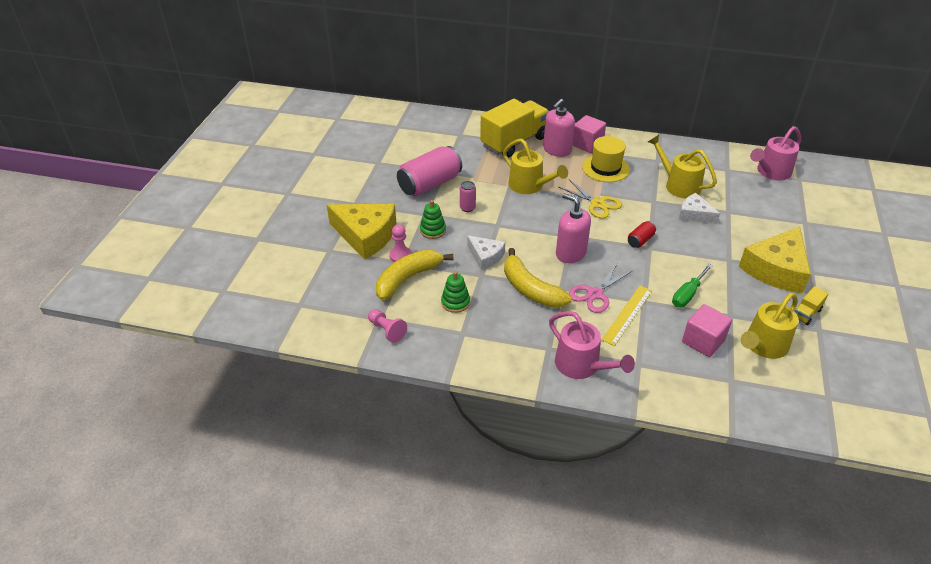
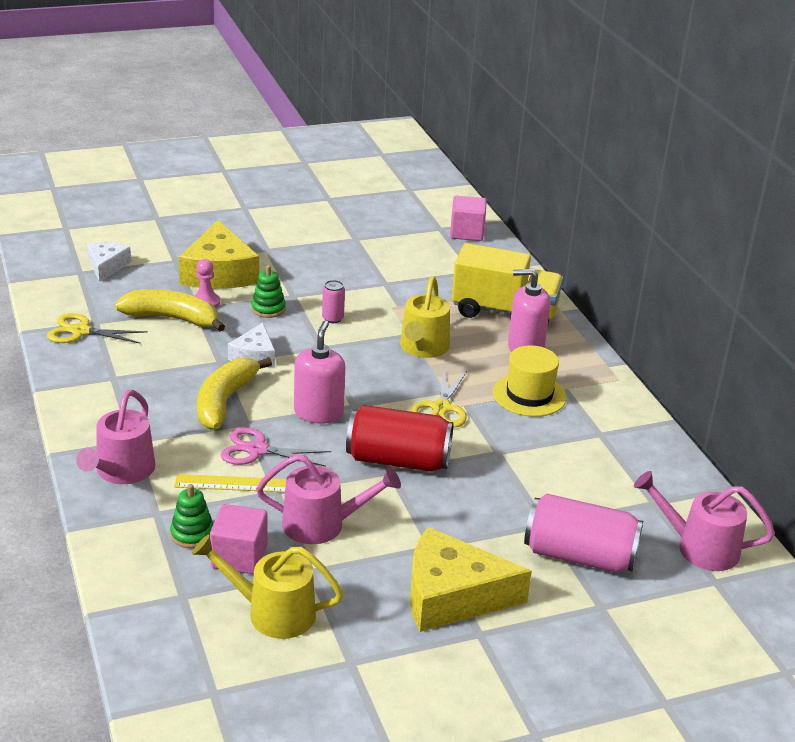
camera: 55 degrees right, 10 degrees down
pink pawn [368,309,407,343] -> yellow scissors [47,313,148,344]
pink can [397,146,462,196] -> pink can moved to [524,494,643,573]
green stacking toy [441,271,470,313] -> green stacking toy moved to [170,484,213,548]
pink cube [572,115,606,153] -> pink cube moved to [450,196,487,241]
red can [628,221,656,248] -> red can [346,405,453,472], size x2.19
yellow watering can [648,135,717,199] -> none
green screwdriver [672,264,713,307] -> pink watering can [256,454,401,544]
white cheese [679,193,720,224] -> white cheese moved to [87,242,131,282]
yellow truck [795,286,829,325] -> none

